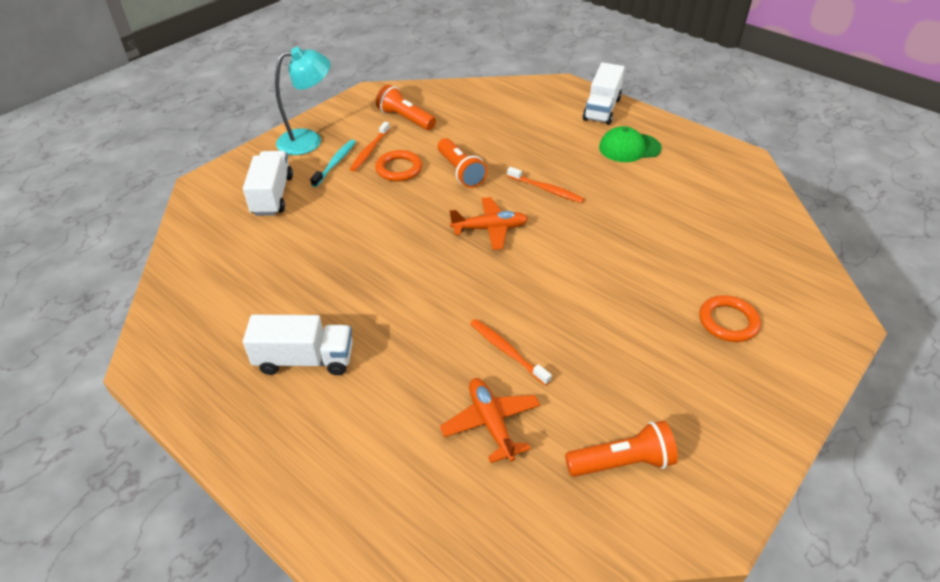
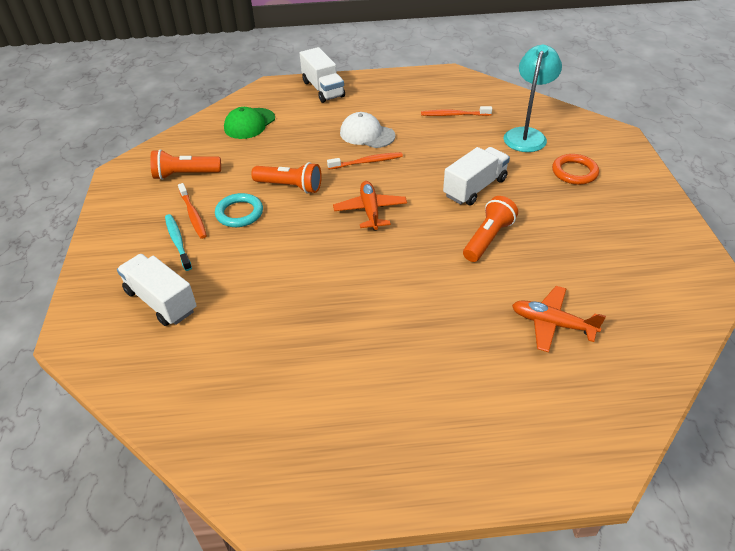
camera: 45 degrees left, 0 degrees up
white truck [243,315,353,375] -> white truck moved to [443,147,510,205]
turquoise lamp [275,47,331,155] -> turquoise lamp moved to [503,45,562,152]
orange ring [375,150,422,182] -> turquoise ring [215,193,263,227]
orange plane [449,197,528,250] -> orange plane turned 45 degrees counterclockwise [333,181,407,231]
orange toothbrush [470,319,552,386] -> orange toothbrush moved to [421,106,492,116]
orange flashlight [565,421,678,477] -> orange flashlight moved to [463,196,518,262]
green cap [599,126,662,162] -> green cap moved to [224,107,275,139]
none -> white cap [340,112,395,148]

